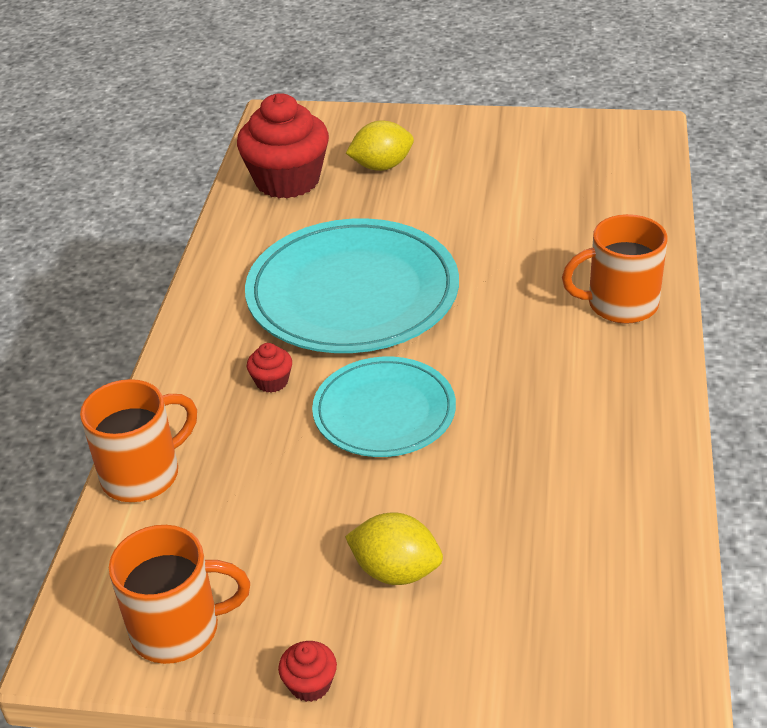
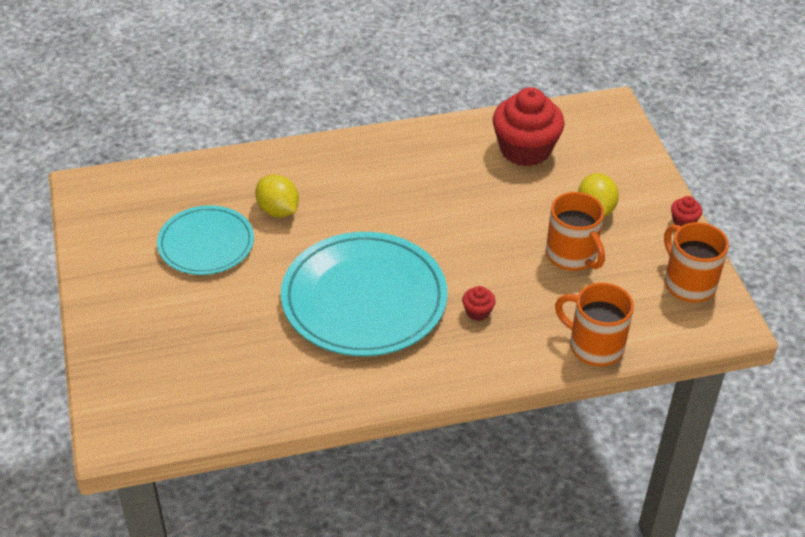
camera: 115 degrees left, 5 degrees up
red cupcake [237,93,329,198] -> red cupcake moved to [493,87,565,166]
turquoise plate [312,357,456,457] -> turquoise plate moved to [157,205,254,275]
yellow lemon [346,120,414,171] -> yellow lemon moved to [255,175,299,218]
orange mug [562,214,668,324] -> orange mug moved to [546,192,605,271]

